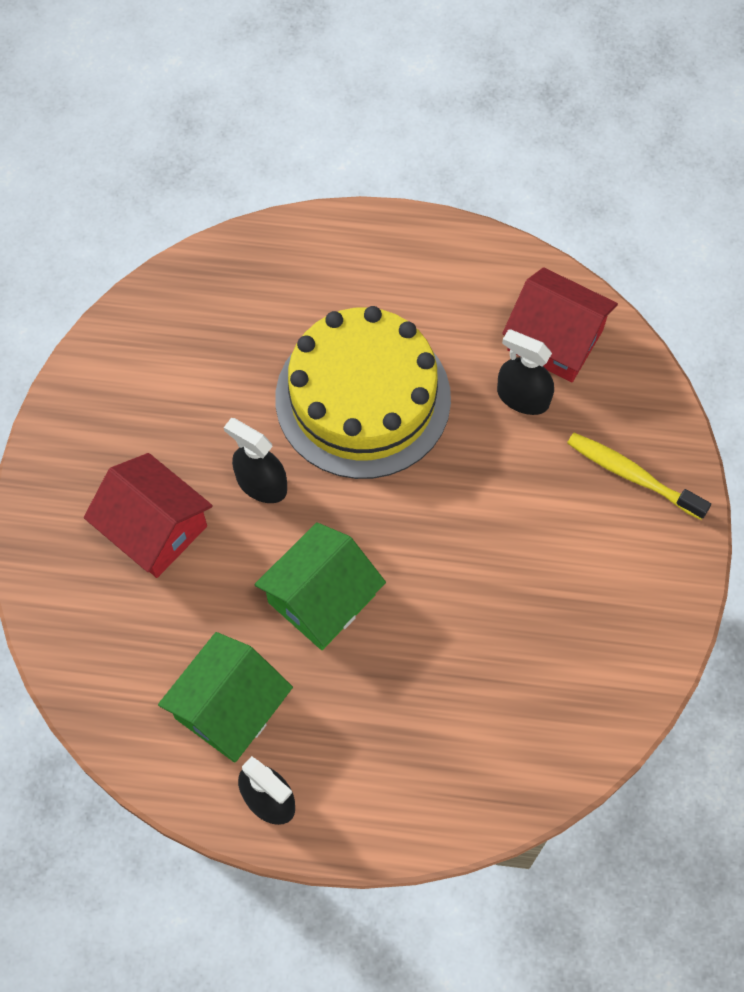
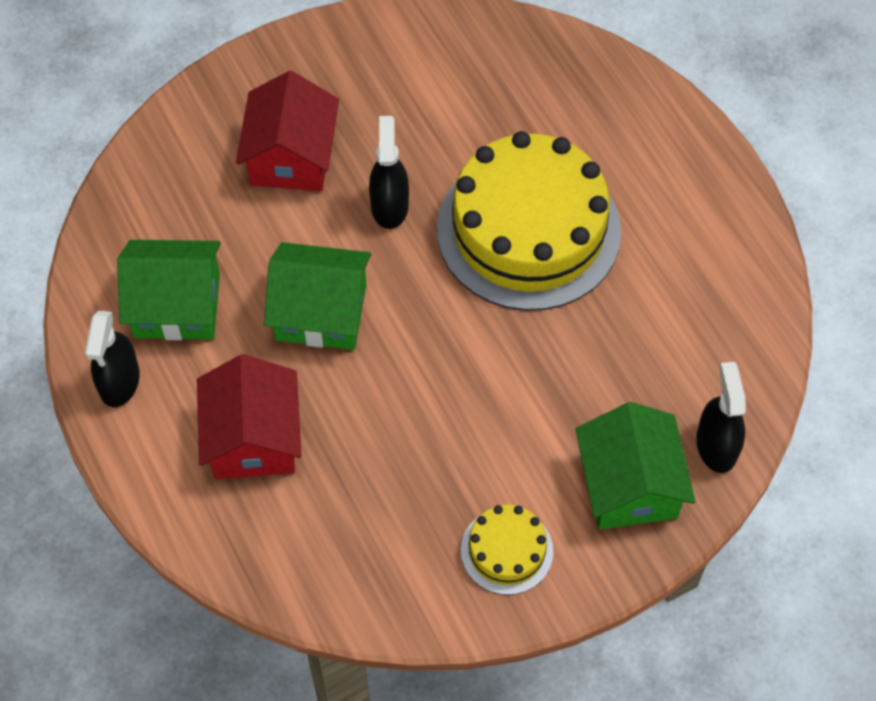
camera: 55 degrees right, 5 degrees down
black spray bottle [497,329,554,415] -> black spray bottle moved to [696,362,746,473]
red house [502,267,618,383] -> red house moved to [197,354,301,479]
yellow toothbrush [567,433,711,520] -> green house [576,402,696,529]
none -> yellow cake [461,505,553,595]

